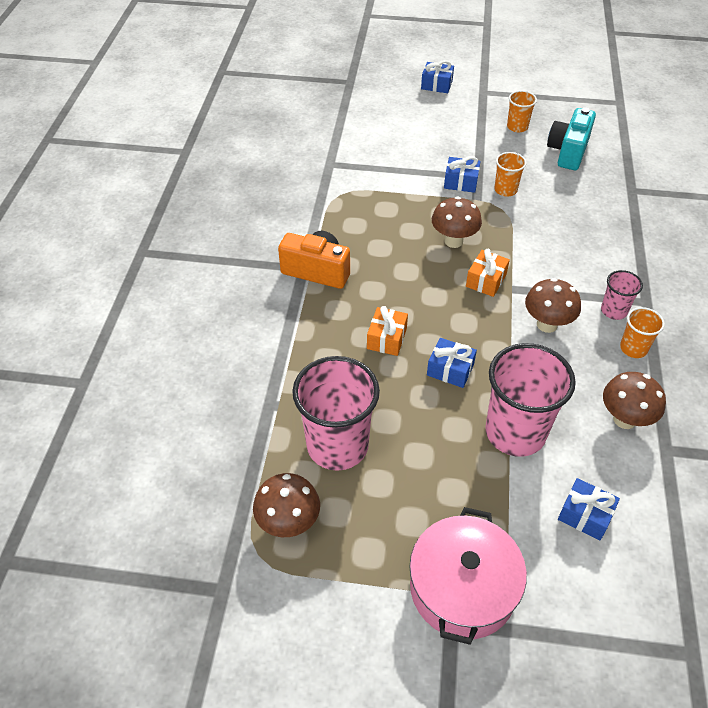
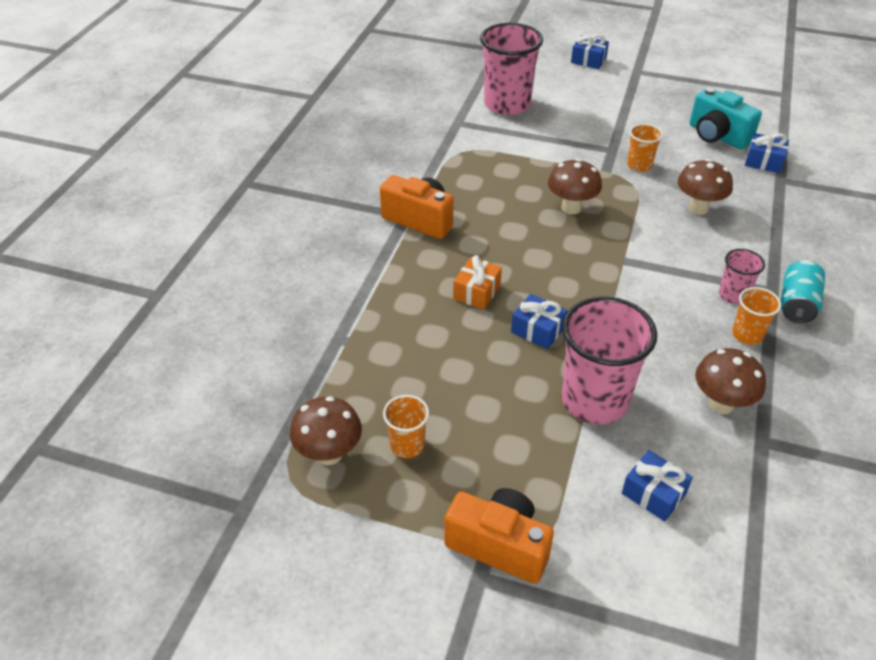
camera: 10 degrees right, 5 degrees down
pink cup [292,356,380,471] -> pink cup moved to [480,23,543,115]
pink pot [409,507,527,645] -> orange camera [444,488,554,584]
blue gift [444,156,480,193] -> blue gift moved to [745,133,789,173]
orange gift [466,249,510,297] -> none
orange cup [507,91,537,132] -> orange cup moved to [383,395,429,458]
brown mushroom [525,278,581,333] -> brown mushroom moved to [678,159,733,215]
turquoise camera [547,108,596,170] -> turquoise camera turned 75 degrees counterclockwise [690,88,762,149]
none -> turquoise can [781,260,825,323]

